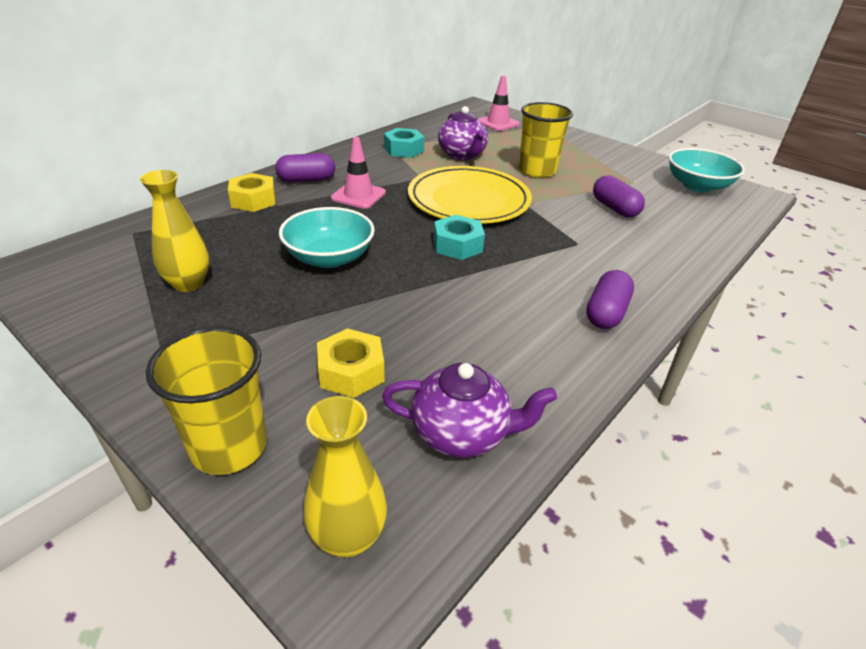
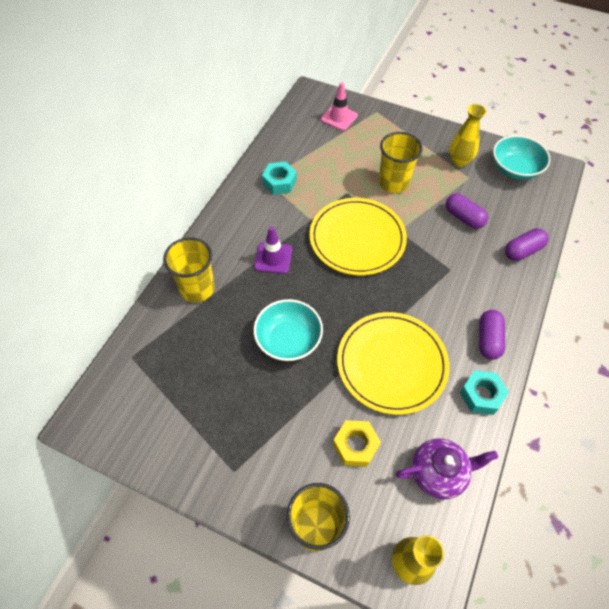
camera: 15 degrees left, 20 degrees up
yellow vase [140,170,210,292] -> yellow vase moved to [449,104,486,167]
yellow nut [228,173,276,212] -> yellow cup [163,237,215,303]
purple capsule [275,153,335,183] -> purple capsule moved to [505,228,548,261]
pink traffic cone [331,137,386,209] -> purple traffic cone [254,226,292,274]
turquoise nut [434,215,485,260] -> turquoise nut moved to [460,370,509,415]
purple teapot [438,106,488,160] -> none
none -> yellow plate [337,312,449,415]

